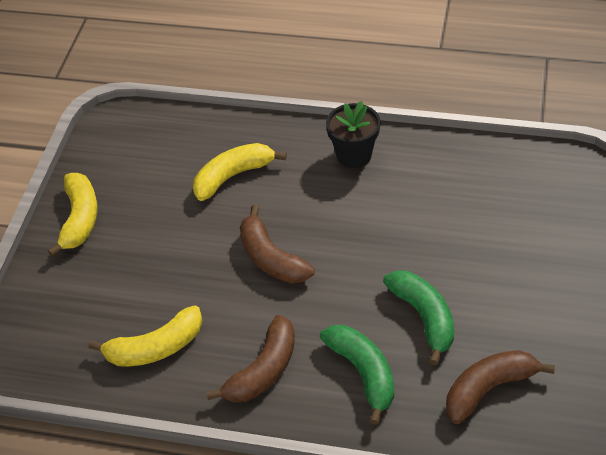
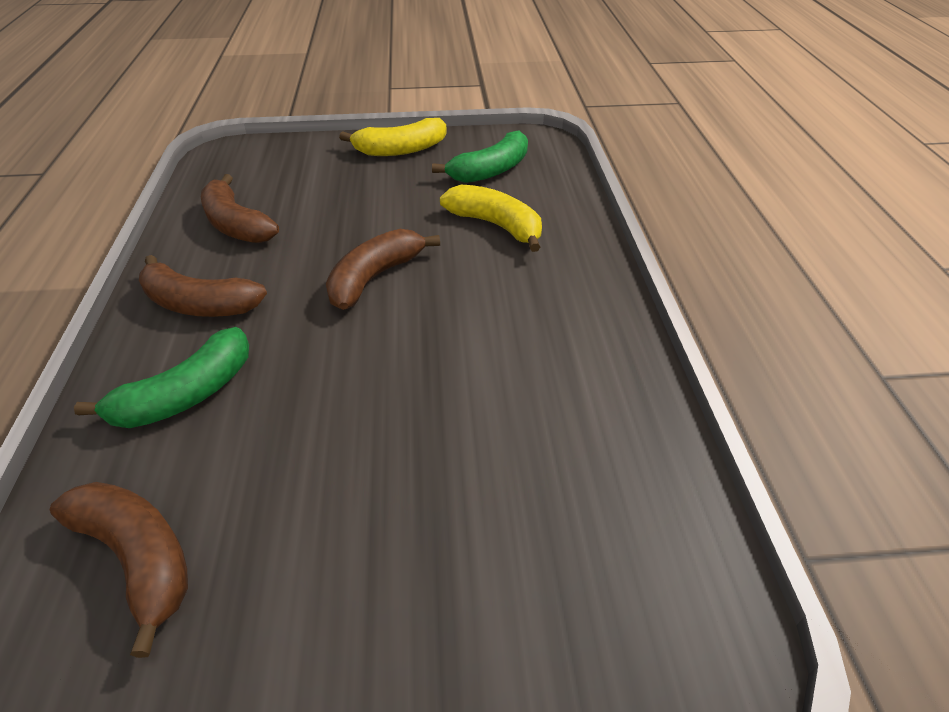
camera: 70 degrees right, 5 degrees down
yellow banana [89,306,203,367] -> brown banana [201,174,279,243]
black flower pot [326,101,381,168] -> none
green banana [383,271,454,365] -> green banana moved to [432,130,528,183]

